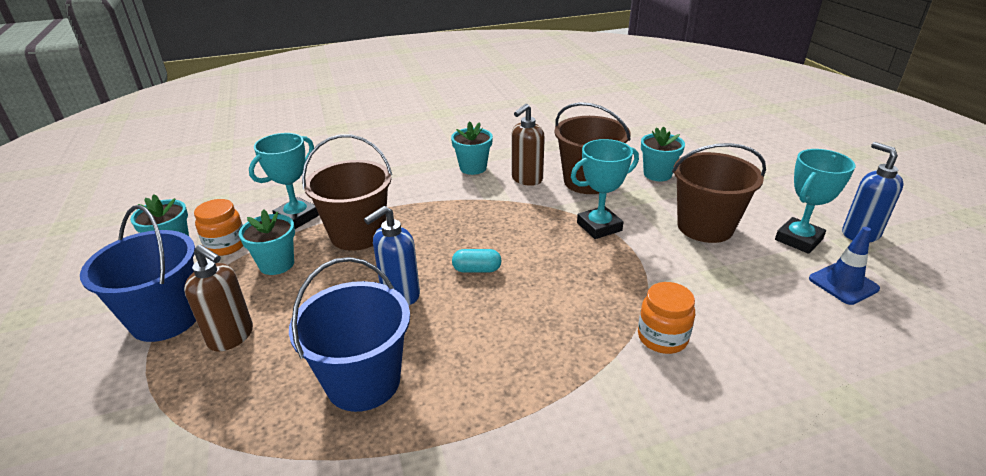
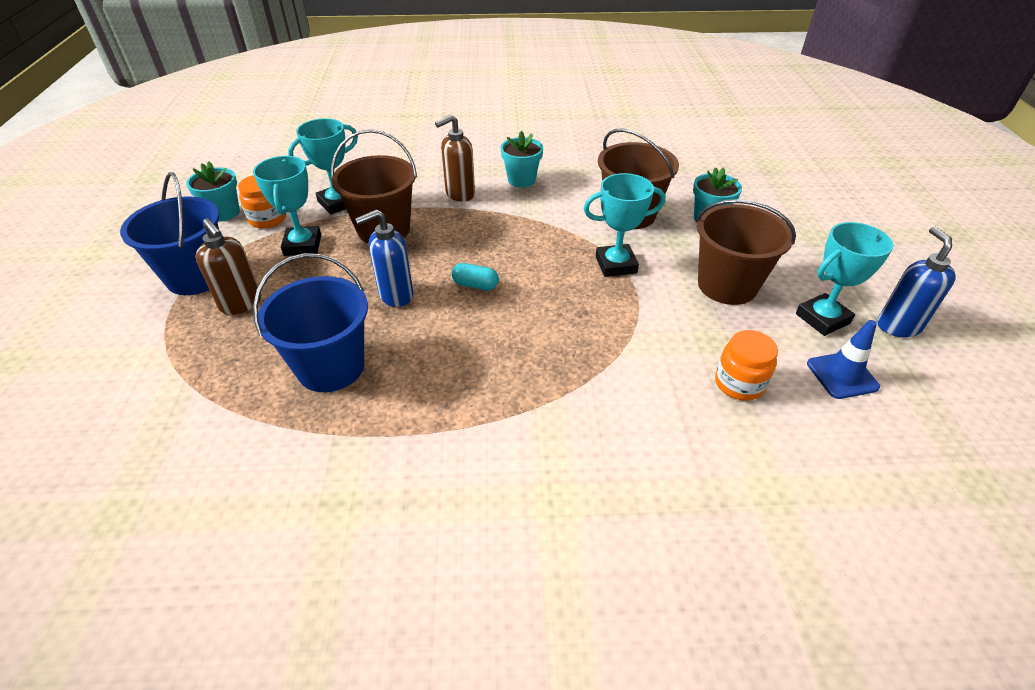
camera: 15 degrees right, 10 degrees up
turquoise flower pot [239,209,295,275] -> turquoise trophy [253,156,321,256]
brown soap dispenser [512,104,545,186] -> brown soap dispenser moved to [435,115,475,202]
orange jar [638,282,695,354] -> orange jar moved to [715,330,778,401]

